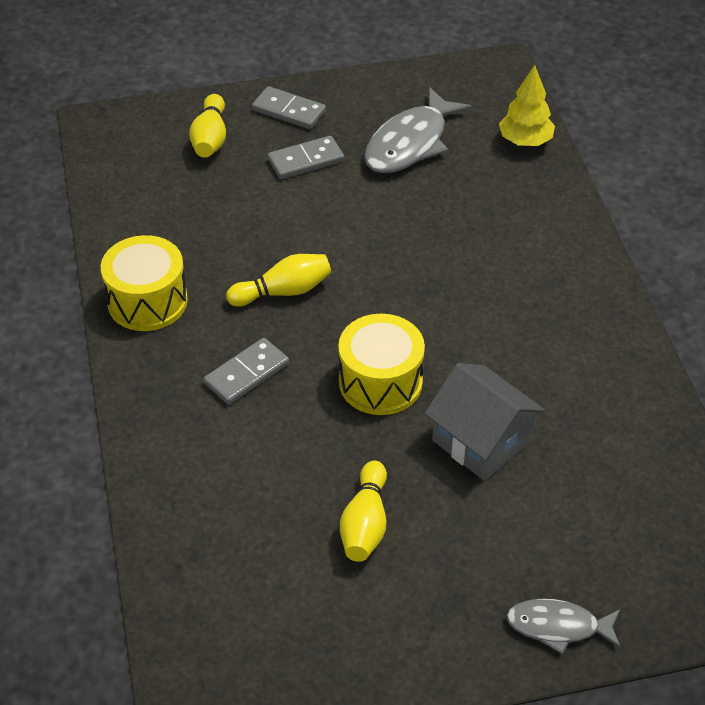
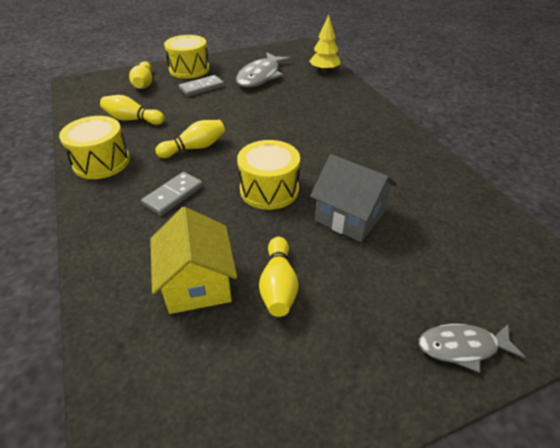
camera: 10 degrees left, 5 degrees down
grey domino [252,86,326,129] -> yellow drum [164,35,209,79]
none -> yellow bowling pin [100,95,164,125]
none -> yellow house [150,207,237,314]

